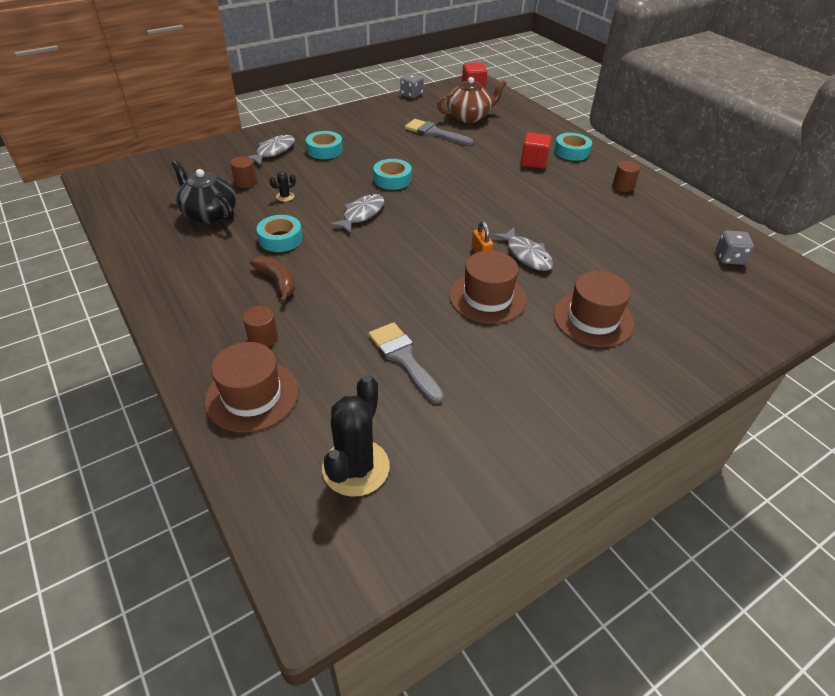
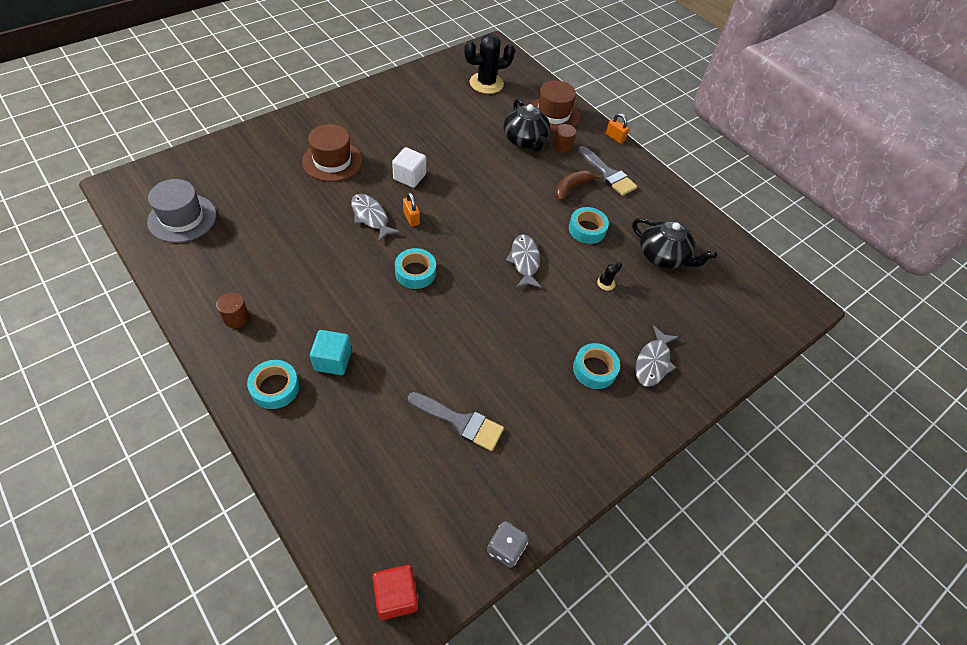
camera: 170 degrees right, 10 degrees up
brown cylinder [230,156,257,188] -> none
brown banana [250,256,295,303] -> brown banana turned 90 degrees clockwise [555,170,601,201]
black cactus [322,375,390,497] -> black cactus turned 60 degrees clockwise [464,33,515,94]
grey fish [329,194,384,234] -> grey fish turned 150 degrees clockwise [505,234,542,288]
grey brush [368,322,444,404] -> grey brush moved to [578,146,637,196]
turquoise tape [373,159,412,190] -> turquoise tape moved to [395,248,436,289]
brown teapot [437,77,507,123] -> none
brown hat [449,251,527,324] -> white cube [392,147,426,188]
red cube [521,132,551,169] -> turquoise cube [310,330,352,375]
grey dice [716,230,754,265] -> grey hat [147,179,216,243]
none -> black teapot [503,99,550,152]
none -> orange padlock [606,113,629,144]

